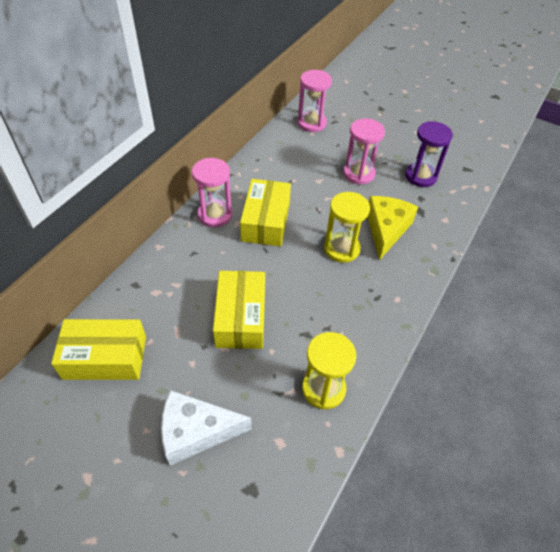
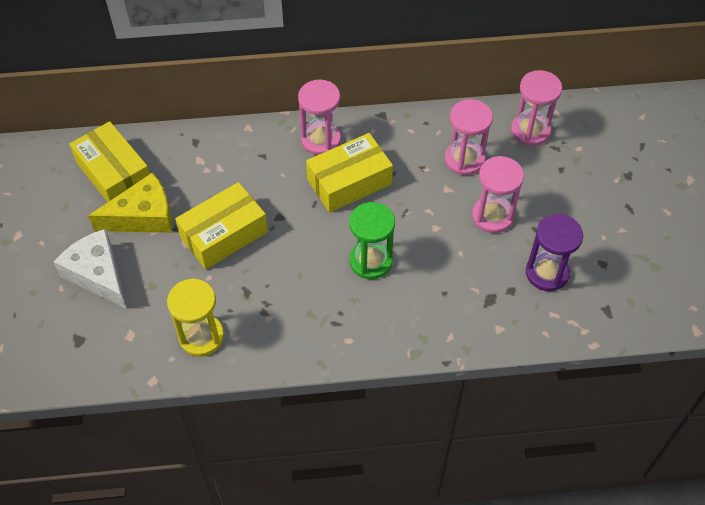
camera: 55 degrees right, 5 degrees up
yellow hourglass [324,192,370,263] -> green hourglass [349,202,395,279]
yellow cheese [368,196,418,260] -> yellow cheese moved to [88,173,172,233]
none -> pink hourglass [445,99,493,175]

